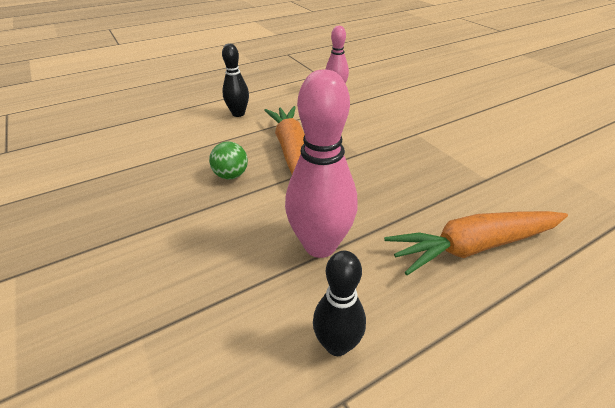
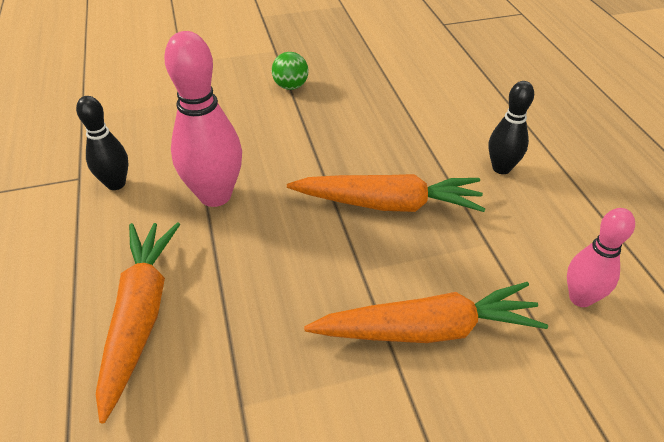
camera: 105 degrees right, 5 degrees up
green ball [209,141,248,179] -> green ball moved to [272,52,308,90]
none -> orange carrot [304,282,548,343]

